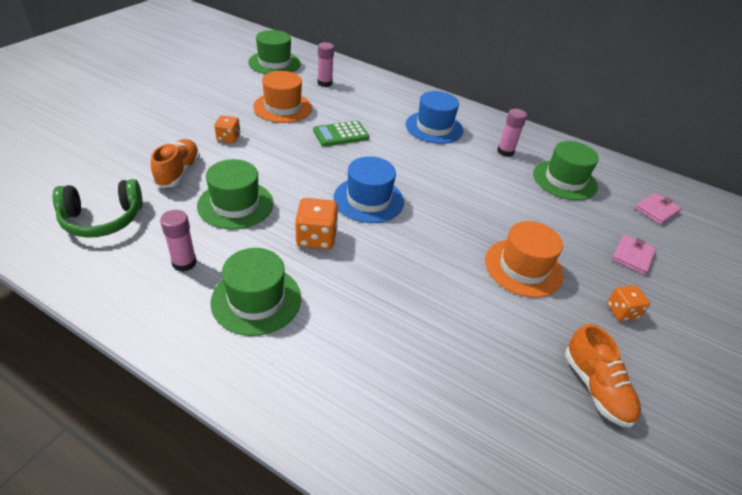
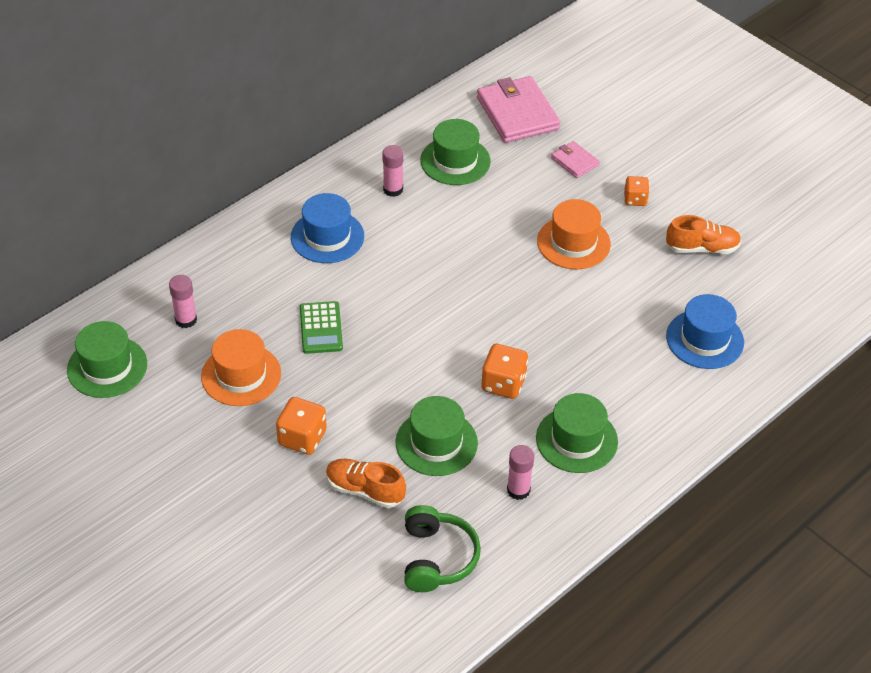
camera: 70 degrees left, 5 degrees up
orange dice [215,115,240,143] -> orange dice [276,397,327,455], size x1.54
blue hat [333,156,404,223] -> blue hat moved to [666,294,744,369]
pink wallet [635,193,682,225] -> pink wallet [477,76,560,143], size x1.98

